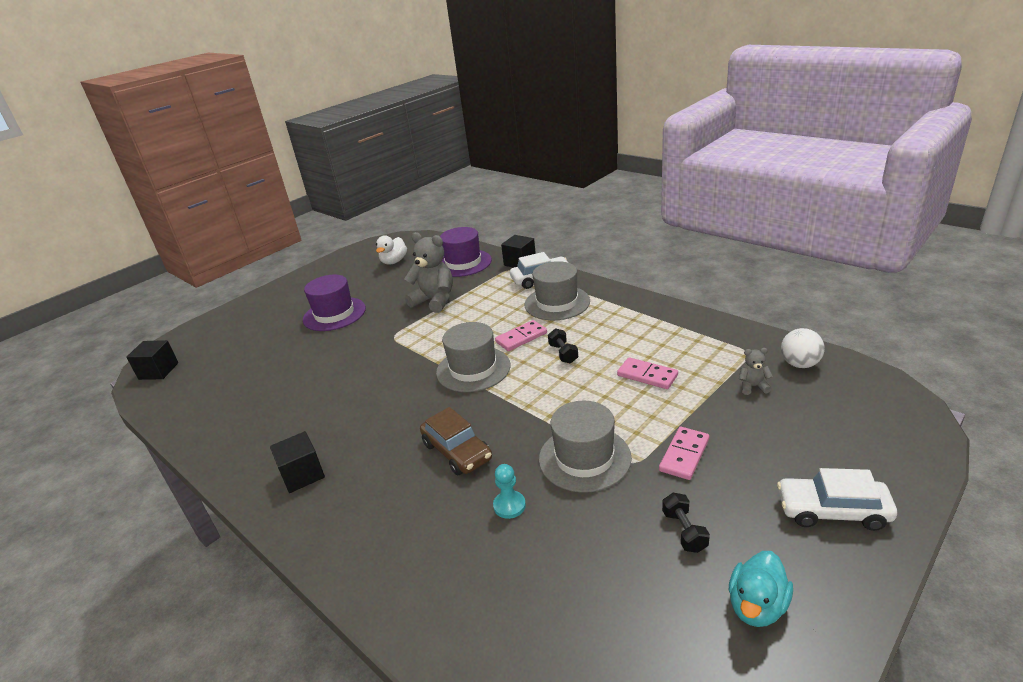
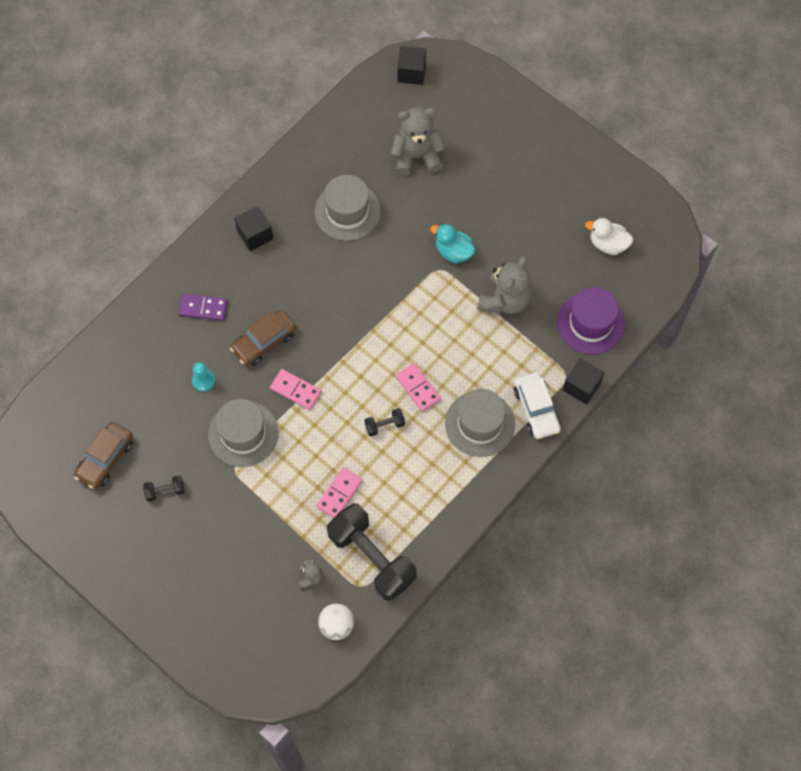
camera: 85 degrees right, 35 degrees up
purple hat [303,275,366,331] -> none
grey hat [436,322,511,392] -> grey hat moved to [315,175,381,241]
pink domino [659,427,709,480] -> pink domino moved to [270,369,322,410]
turquoise duck [729,551,793,627] -> turquoise duck moved to [430,224,476,264]
white car [777,468,897,531] -> none
none -> brown car [74,422,133,489]
none -> purple domino [178,294,228,321]
none -> black dumbbell [327,503,417,601]
none -> grey teddy bear [391,107,446,176]

